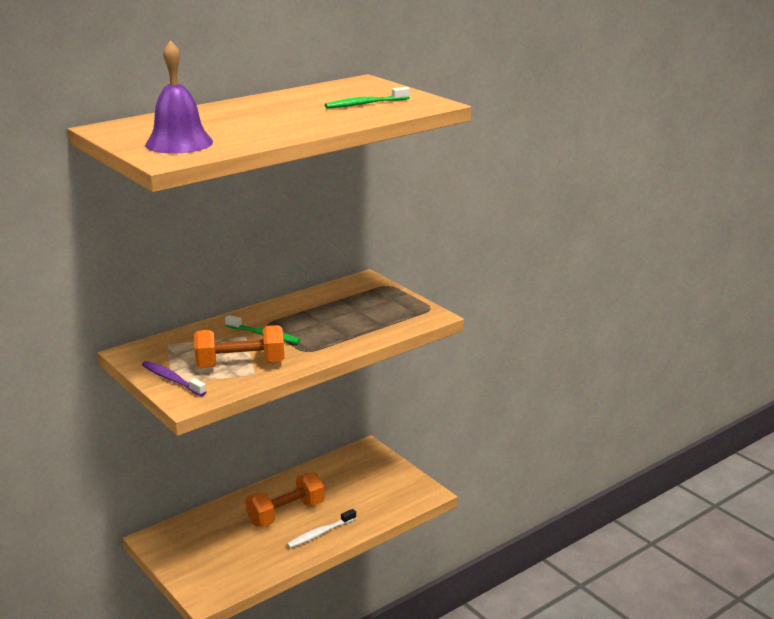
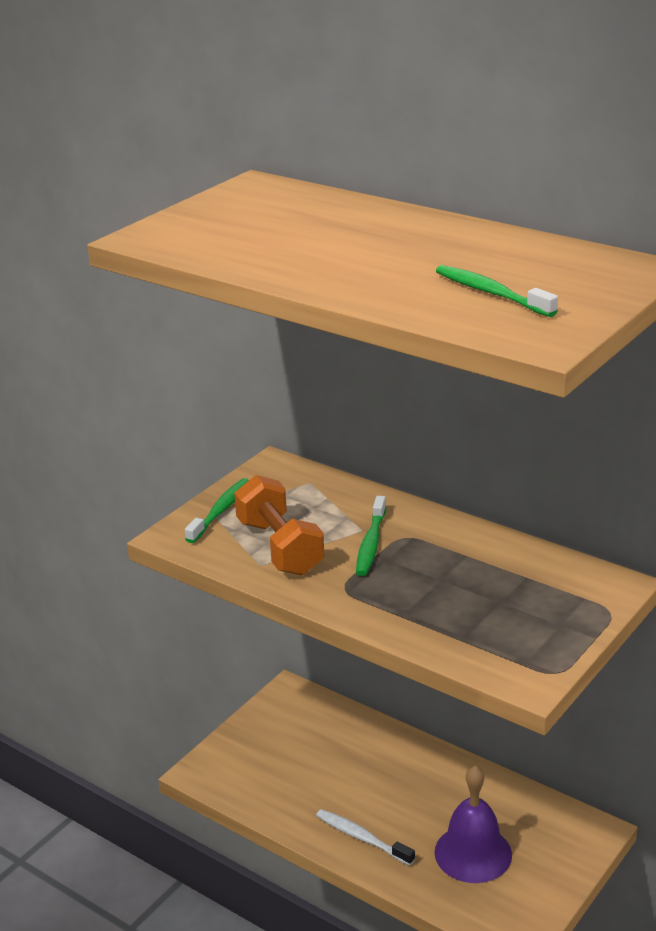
camera: 75 degrees right, 5 degrees up
purple toothbrush [142,361,206,396] -> green toothbrush [185,478,249,543]
purple bell [145,40,213,154] -> purple bell moved to [434,765,512,883]
orange dumbbell [246,472,324,527] -> none

